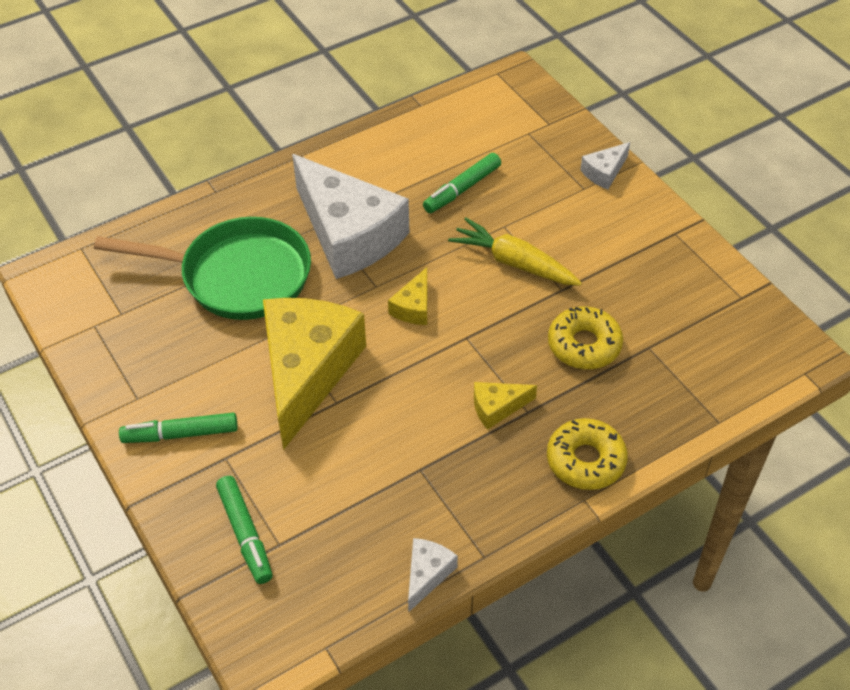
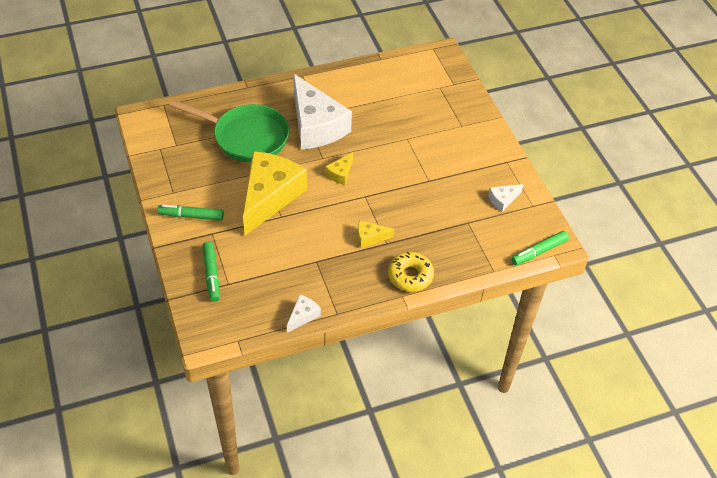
camera: 10 degrees right, 0 degrees up
green marker [423,153,501,213] -> green marker moved to [511,231,569,265]
yellow carrot [448,218,582,286] -> none
yellow donut [548,306,623,369] -> none
white cheese [580,142,630,189] -> white cheese moved to [488,184,524,212]

